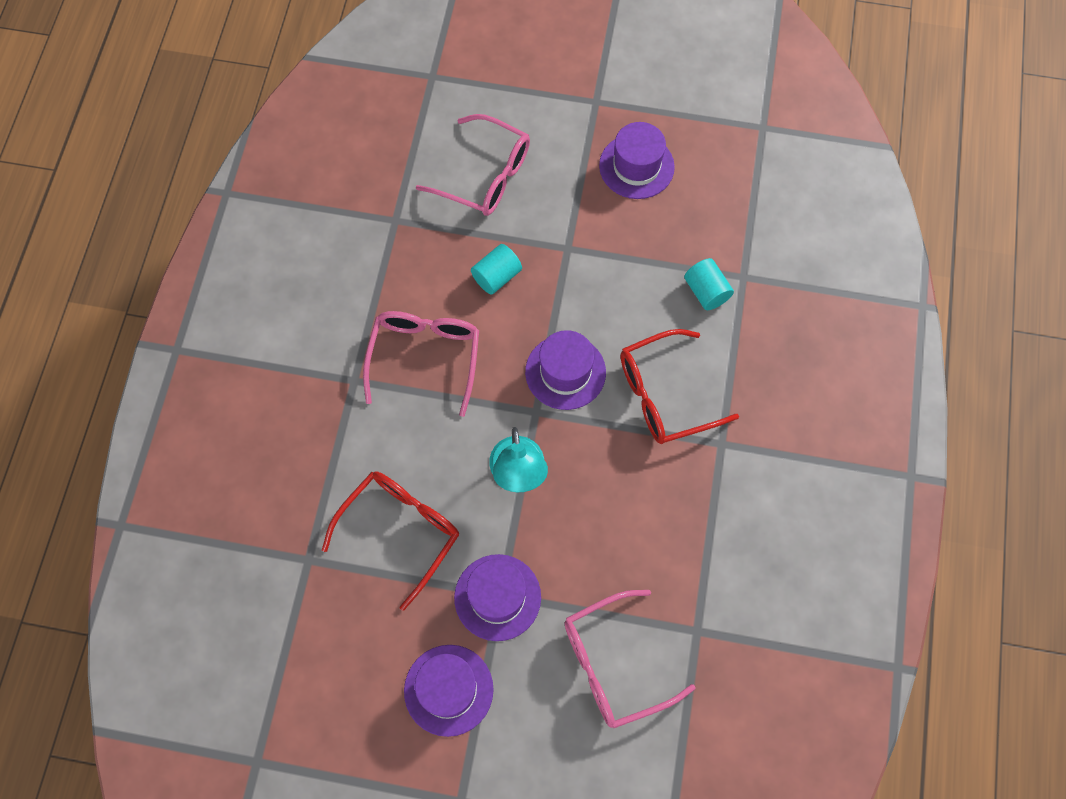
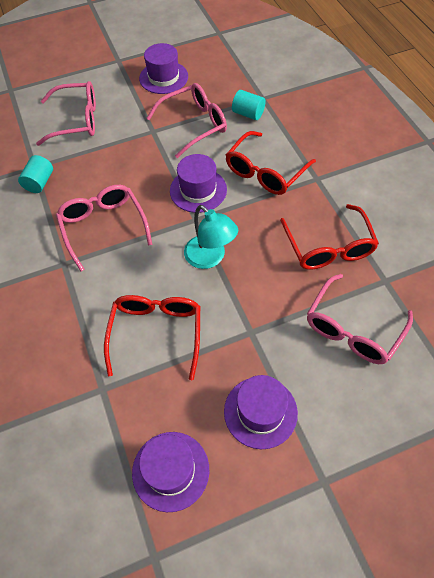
camera: 30 degrees left, 10 degrees down
purple hat [454,554,541,641] -> purple hat moved to [132,432,209,512]
turquoise cylinder [471,244,522,295] -> turquoise cylinder moved to [18,155,53,193]
none -> pink glasses [146,83,227,158]
none -> red glasses [280,204,379,270]

